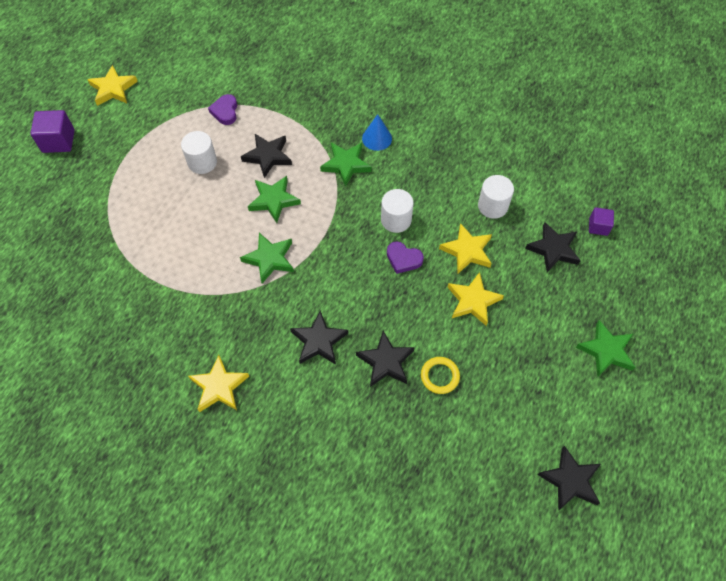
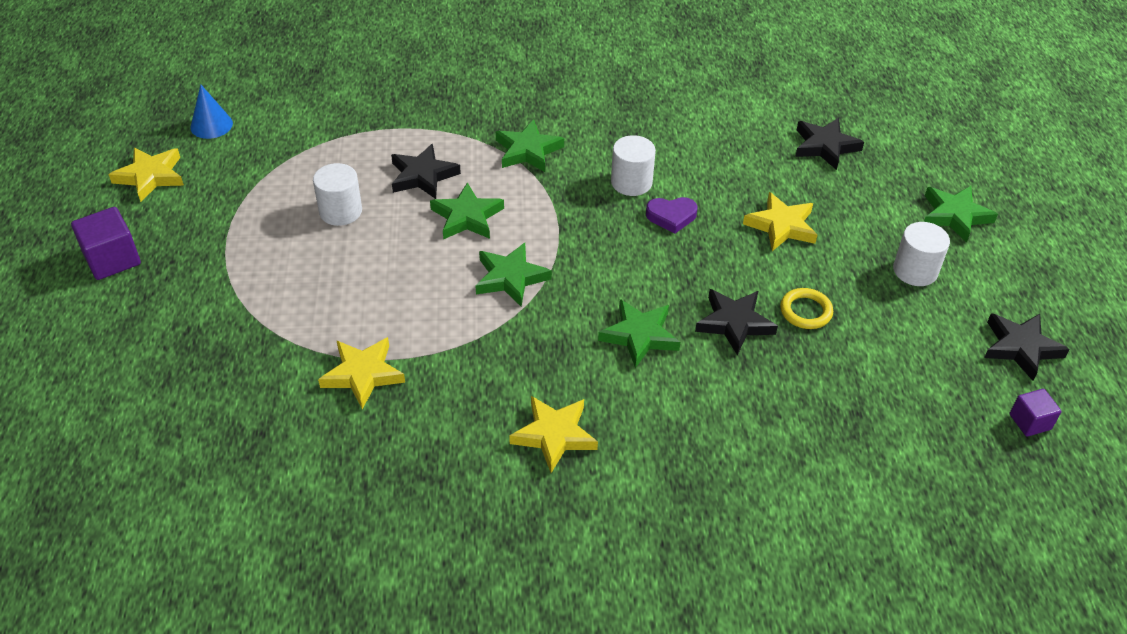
camera: 30 degrees left, 15 degrees down
purple heart [208,94,237,125] -> none
black star [290,311,348,365] -> green star [598,299,680,368]
blue cone [362,114,392,151] -> blue cone moved to [190,85,233,139]
yellow star [439,223,492,273] -> yellow star moved to [318,337,405,409]
white cylinder [478,175,514,219] -> white cylinder moved to [893,222,950,286]
purple cube [589,207,614,236] -> purple cube moved to [1010,389,1062,437]

